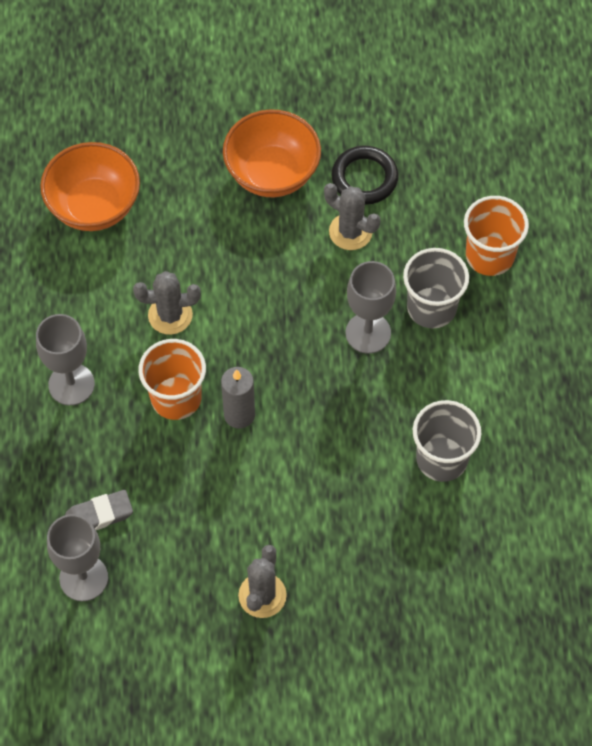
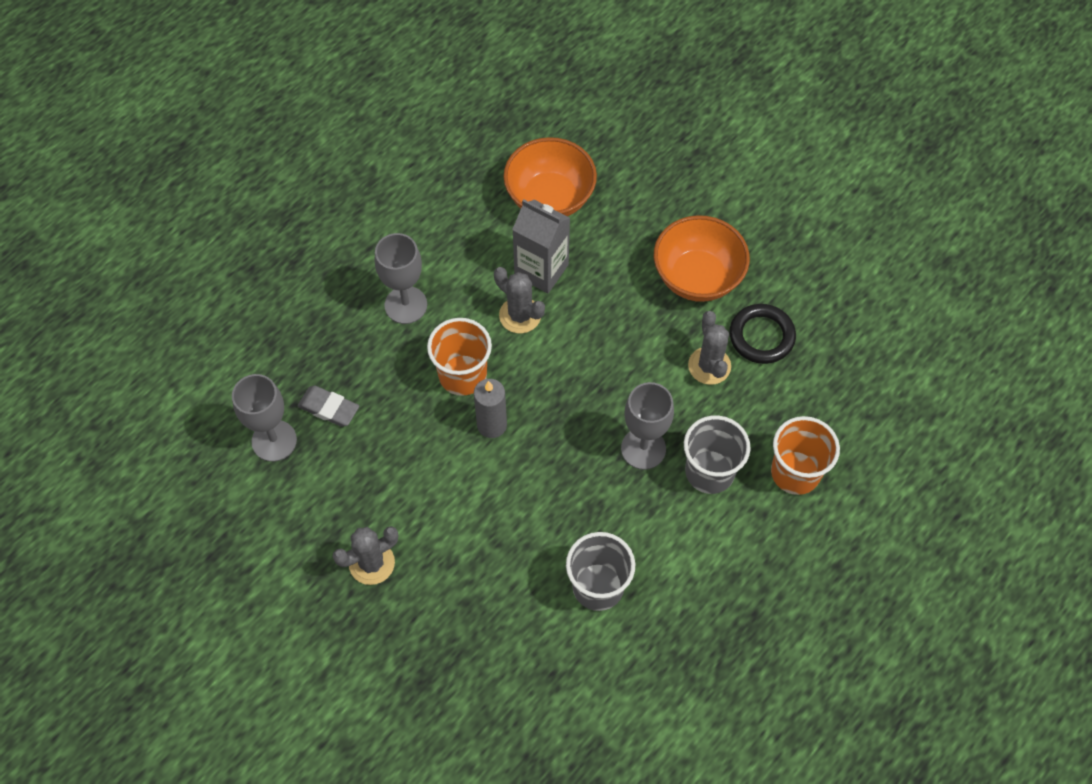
camera: 45 degrees right, 0 degrees up
none -> grey carton [512,199,570,293]

